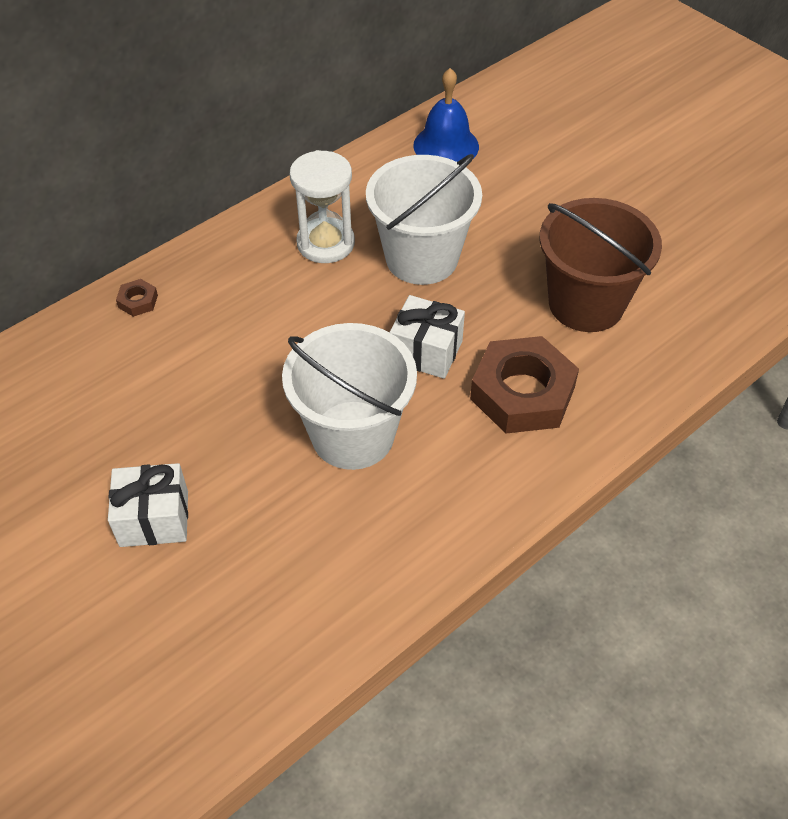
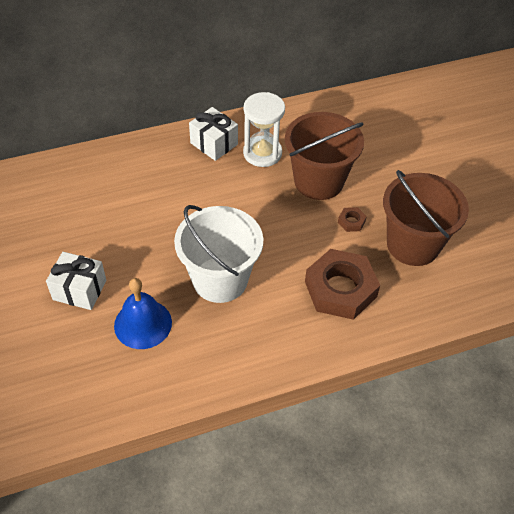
camera: 20 degrees right, 0 degrees up
brown nut [116,279,158,317] -> brown nut moved to [338,207,367,232]
white bucket [366,154,482,285] -> brown bucket [285,112,364,200]
white gift [390,295,465,379] -> white gift moved to [189,107,238,161]
blue bell [413,68,479,162] -> blue bell moved to [114,278,172,349]

